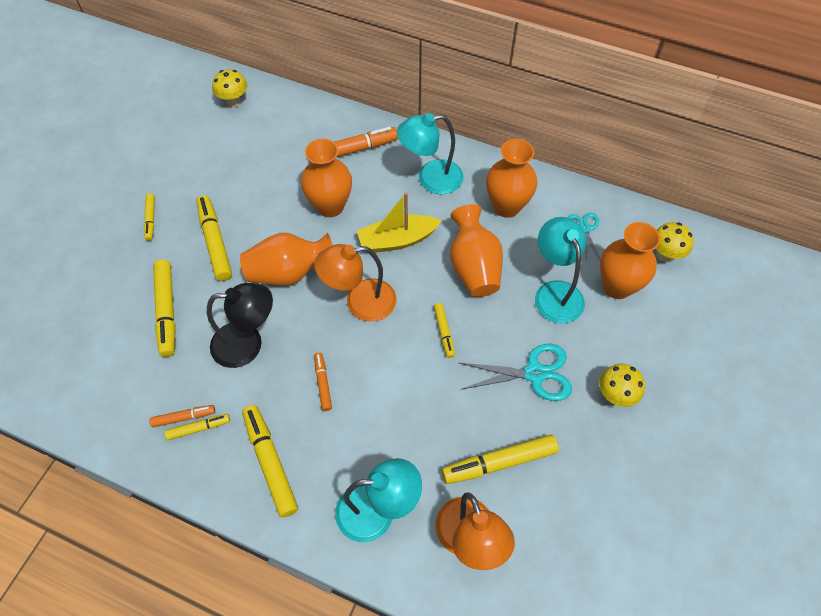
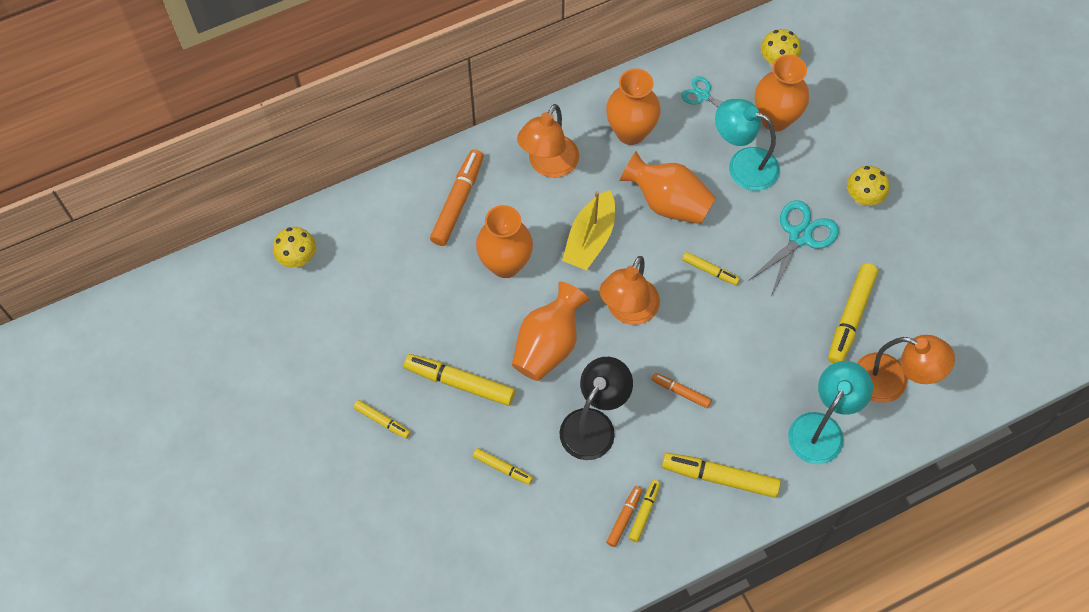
camera: 50 degrees left, 5 degrees up
yellow marker [153,260,176,357] -> yellow marker [473,448,533,485], size x0.55
turquoise lamp [397,113,464,194] -> orange lamp [517,104,579,178]

